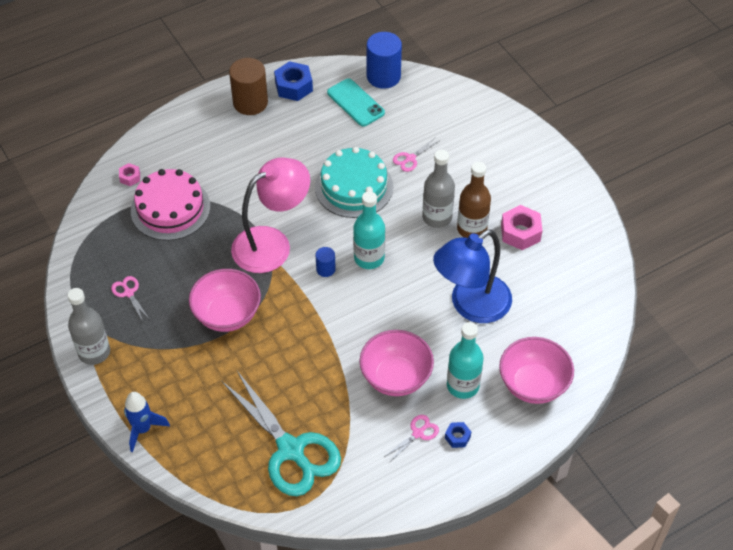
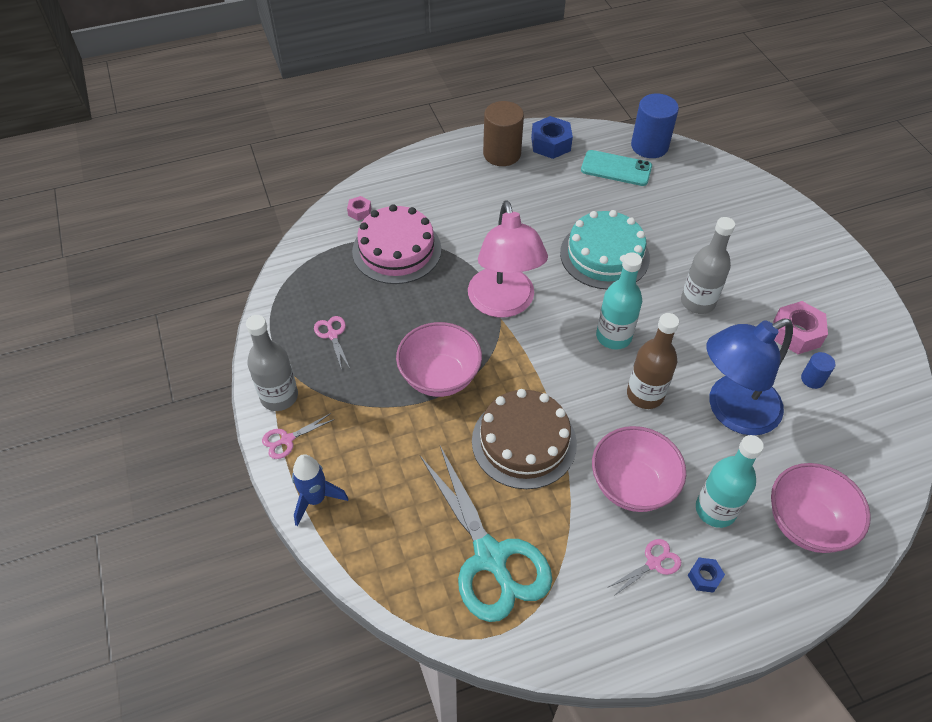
camera: 10 degrees right, 0 degrees up
pink lamp [231,158,310,273] -> pink lamp turned 105 degrees clockwise [468,200,548,318]
blue cylinder [316,247,336,277] -> blue cylinder moved to [801,352,835,389]
turquoise phone [327,78,385,127] -> turquoise phone turned 45 degrees counterclockwise [581,150,652,186]
pink scissors [393,138,439,172] -> pink scissors moved to [262,413,335,459]
brown bottle [457,162,491,238] -> brown bottle moved to [627,313,679,409]
none -> brown cake [472,389,577,489]

